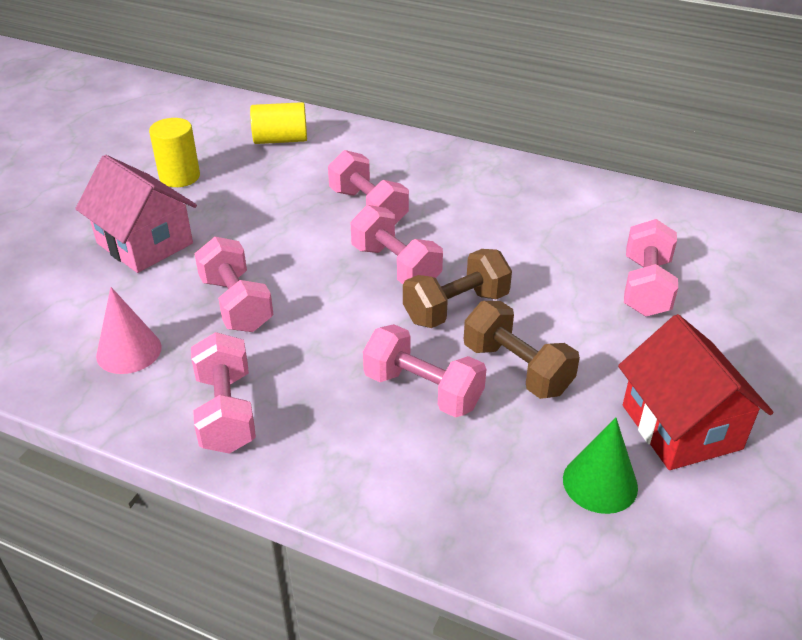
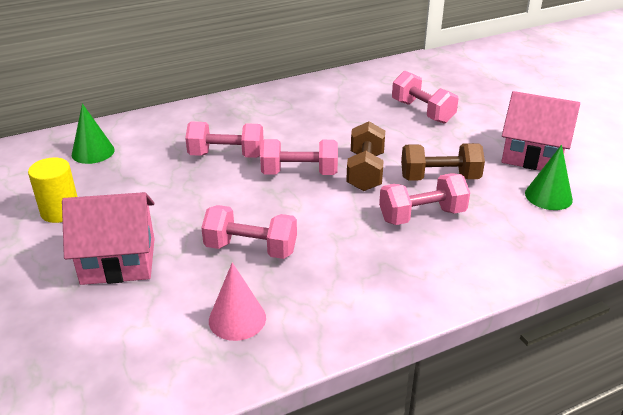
camera: 50 degrees left, 5 degrees down
pink dumbbell [191,332,256,454] -> none
yellow cylinder [250,102,307,144] -> green cone [72,103,115,164]
red house [618,314,773,470] -> pink house [501,91,580,170]

